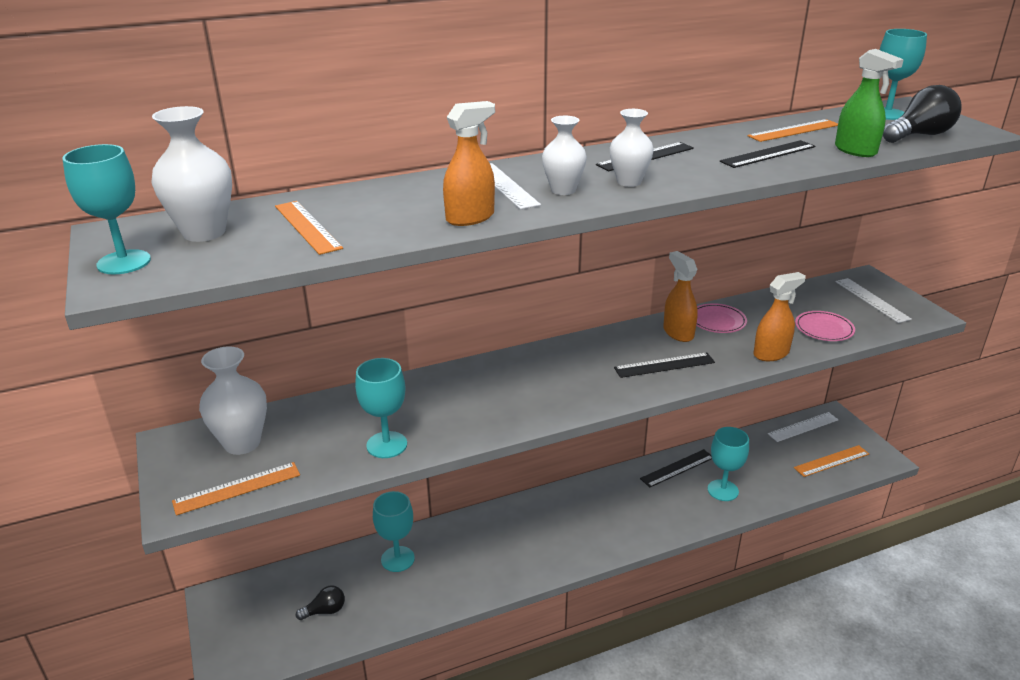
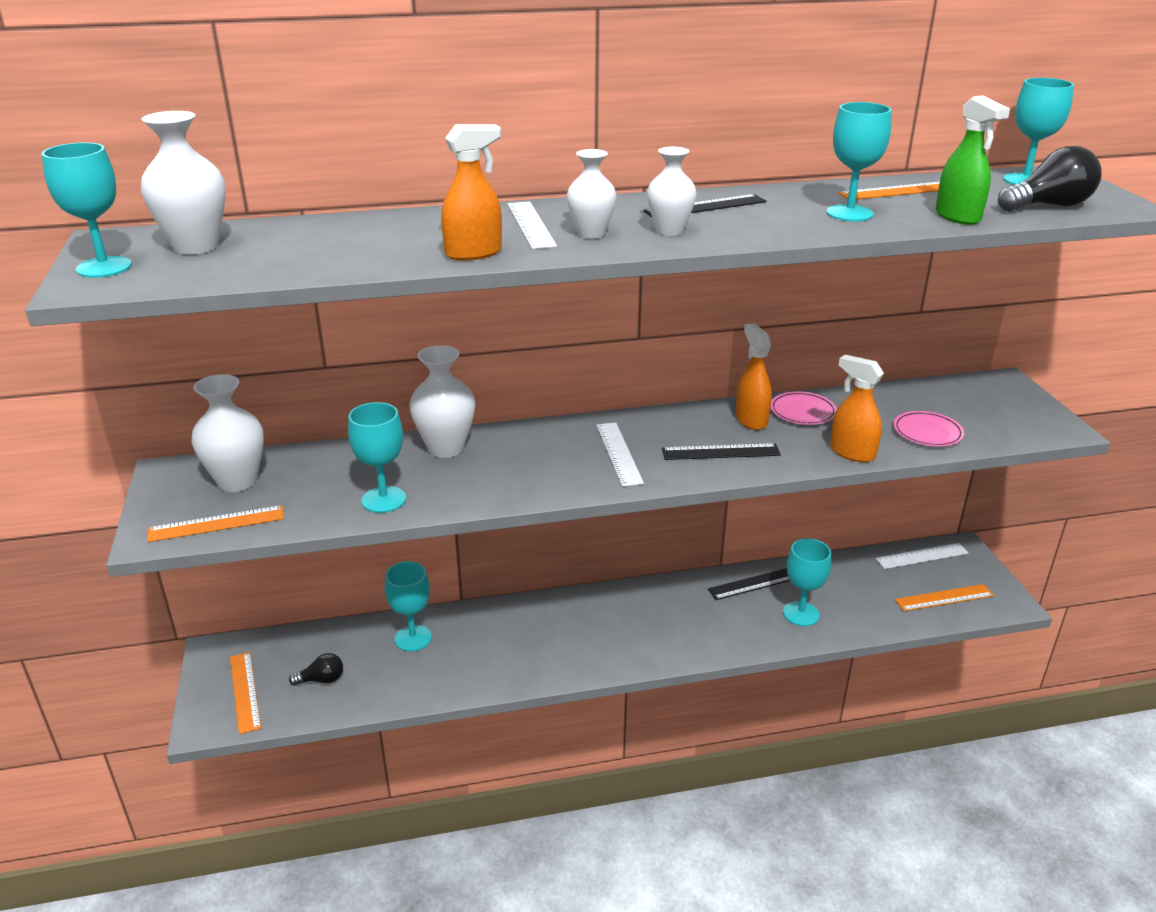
camera: 10 degrees right, 0 degrees up
orange ruler [275,201,343,255] -> orange ruler moved to [230,652,261,734]
black ruler [720,140,816,168] -> turquoise goblet [826,102,891,222]
orange spray bottle [753,272,806,361] -> orange spray bottle turned 120 degrees counterclockwise [830,355,884,462]
white ruler [836,278,912,323] -> white ruler moved to [596,422,644,487]
none -> white vase [409,345,475,458]

